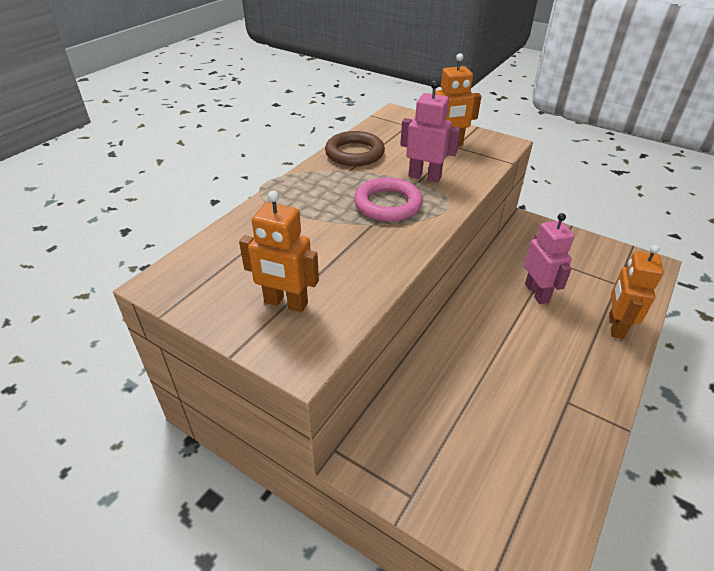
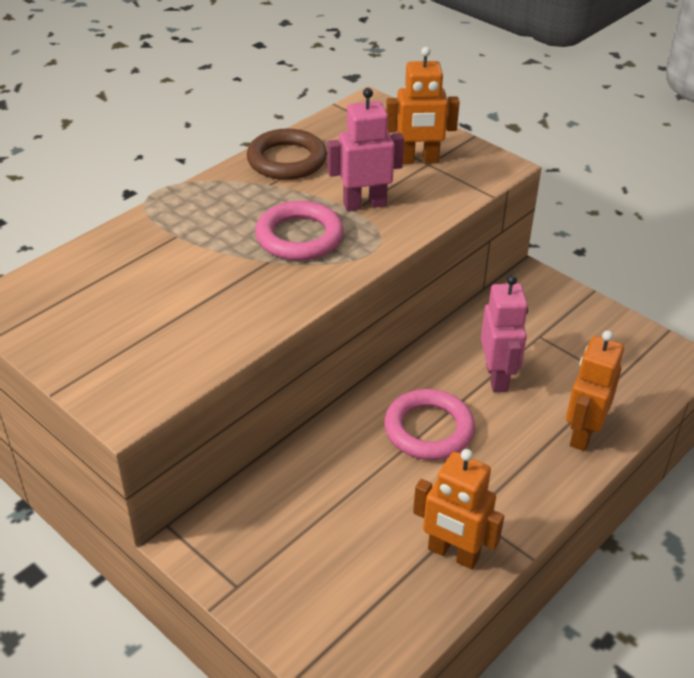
camera: 10 degrees right, 0 degrees up
orange robot [239,191,319,312] -> orange robot moved to [413,449,504,569]
pink robot [400,80,461,183] -> pink robot turned 45 degrees counterclockwise [327,88,404,211]
none -> pink ring [384,389,475,460]

